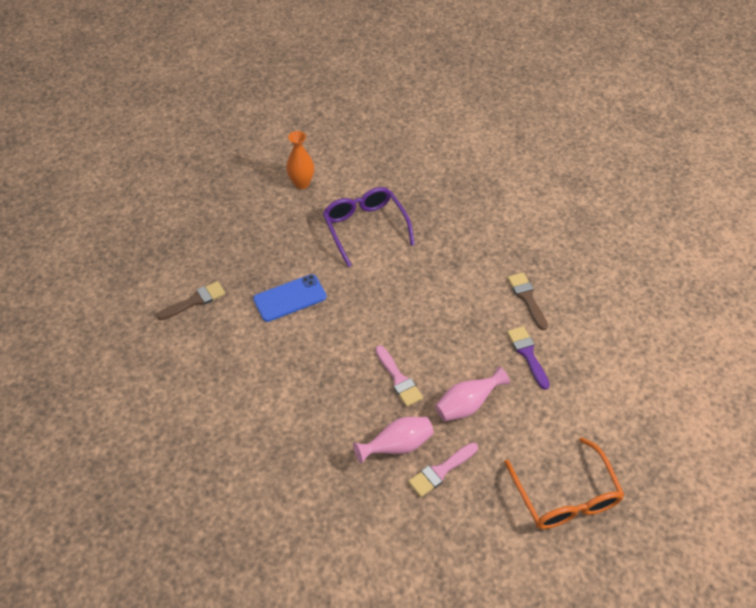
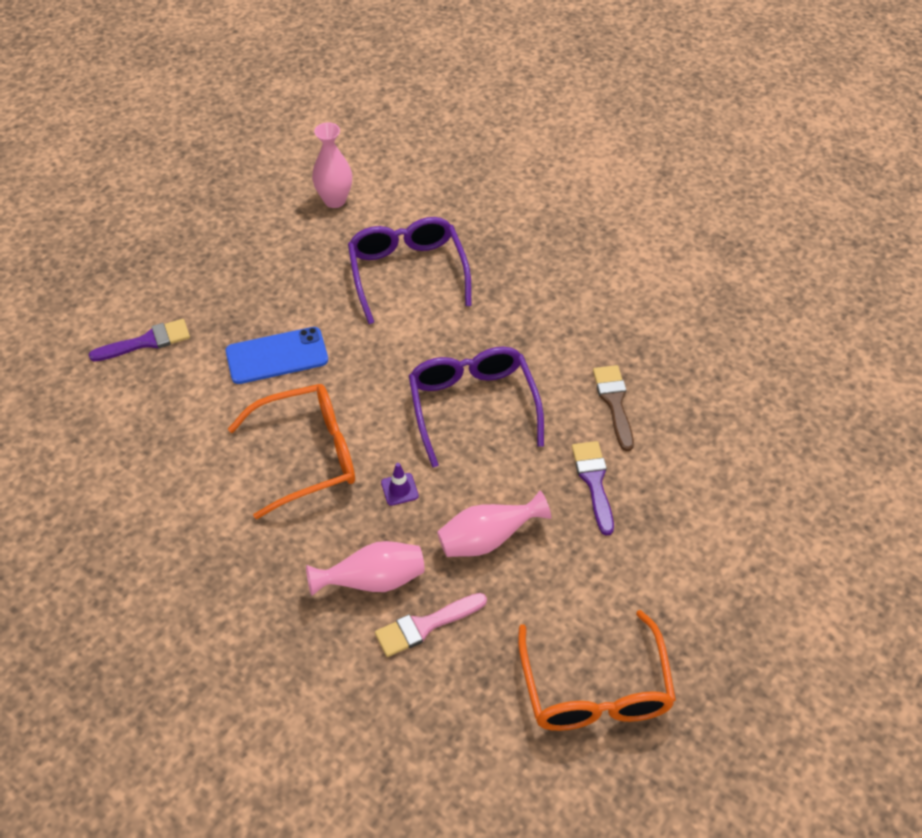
camera: 10 degrees right, 0 degrees up
brown brush [156,281,226,320] -> purple brush [88,319,190,362]
orange vase [286,131,314,189] -> pink vase [312,122,352,208]
pink brush [375,345,423,407] -> purple traffic cone [381,463,419,506]
none -> orange glasses [228,384,355,519]
none -> purple glasses [409,347,544,468]

